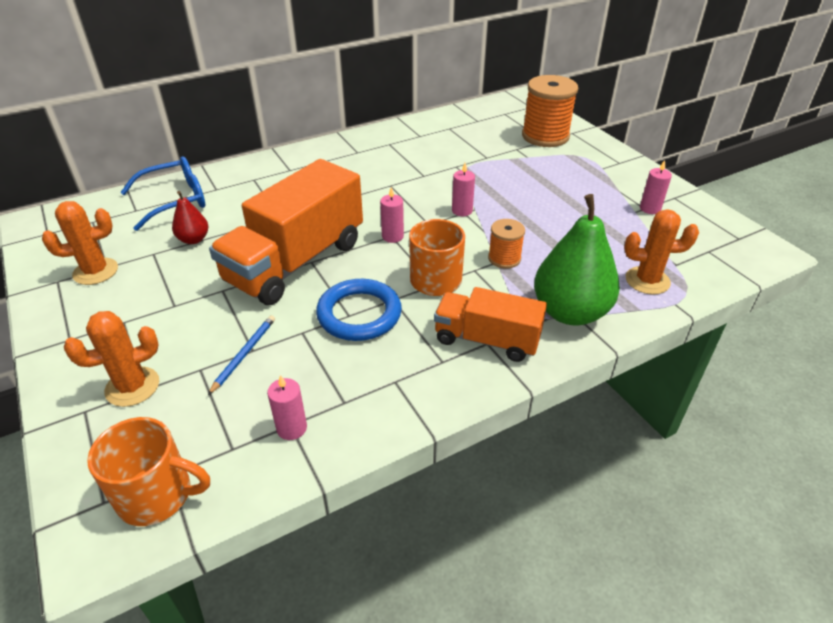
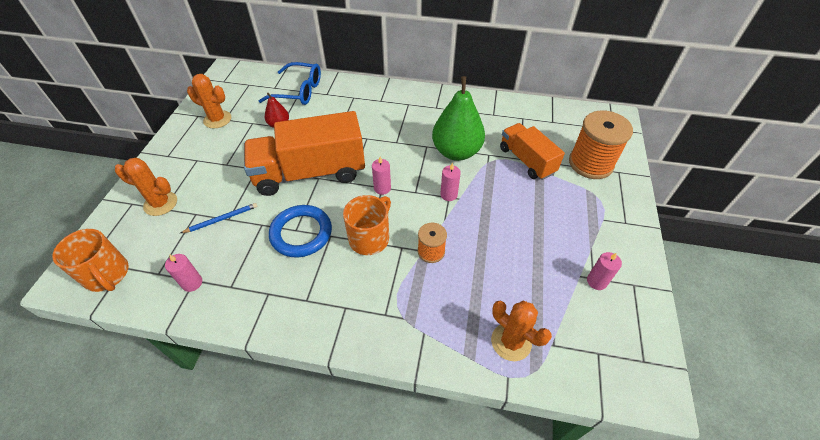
camera: 40 degrees right, 10 degrees up
orange truck [434,287,547,362] -> orange truck moved to [500,123,565,180]
green pear [534,194,620,326] -> green pear moved to [432,76,485,161]

